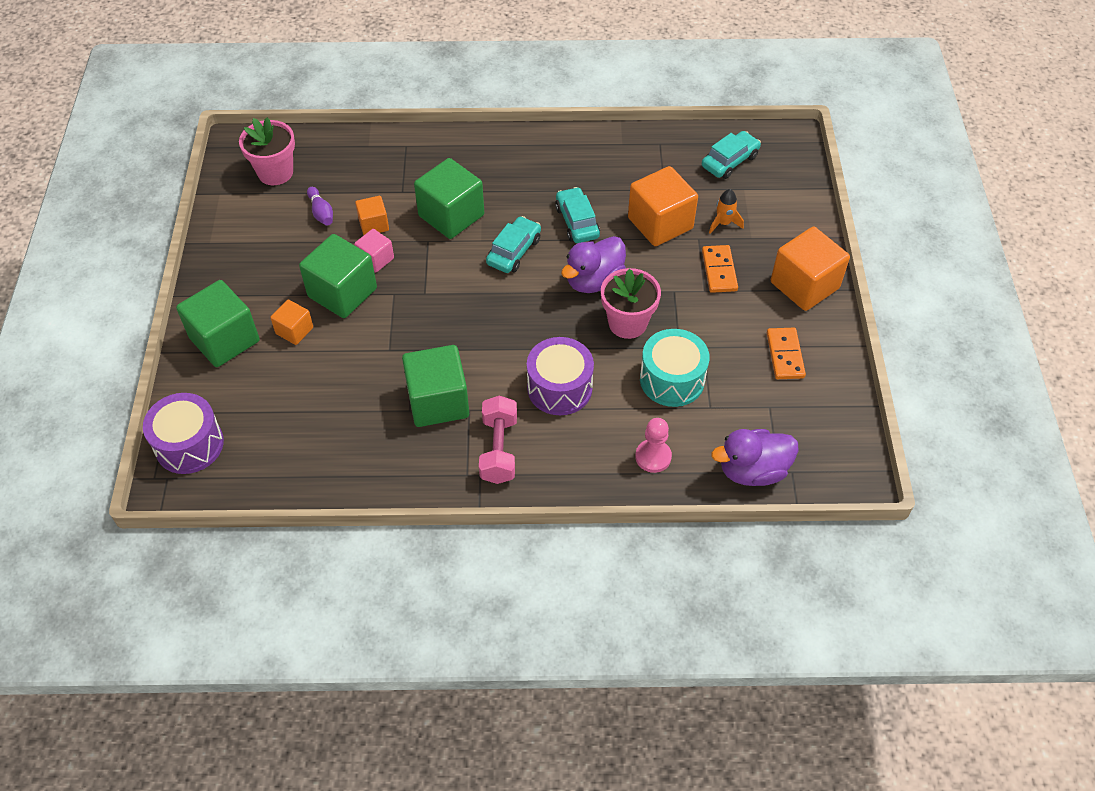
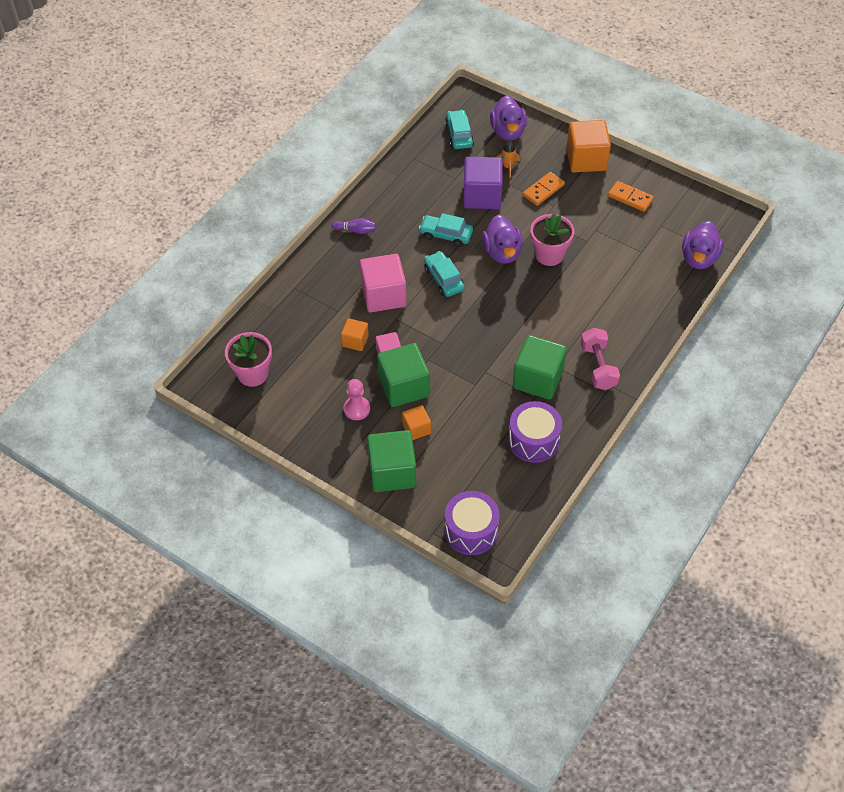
camera: 55 degrees left, 0 degrees up
purple bowling pin [307,187,333,226] -> purple bowling pin moved to [332,218,376,234]
green cube [414,158,484,239] -> pink cube [360,254,406,312]
pink dumbbell [479,396,517,484] -> pink dumbbell turned 45 degrees clockwise [581,328,620,390]
purple drum [527,337,594,415] -> purple drum moved to [508,401,562,463]
orange cube [628,166,698,246] -> purple cube [463,157,503,209]
pink pawn [635,418,672,473] -> pink pawn moved to [343,379,370,420]
turquoise drum [640,329,710,407] -> none
orange domino [702,245,738,293] -> orange domino turned 75 degrees counterclockwise [523,172,565,206]
none -> purple duck [490,95,527,141]

